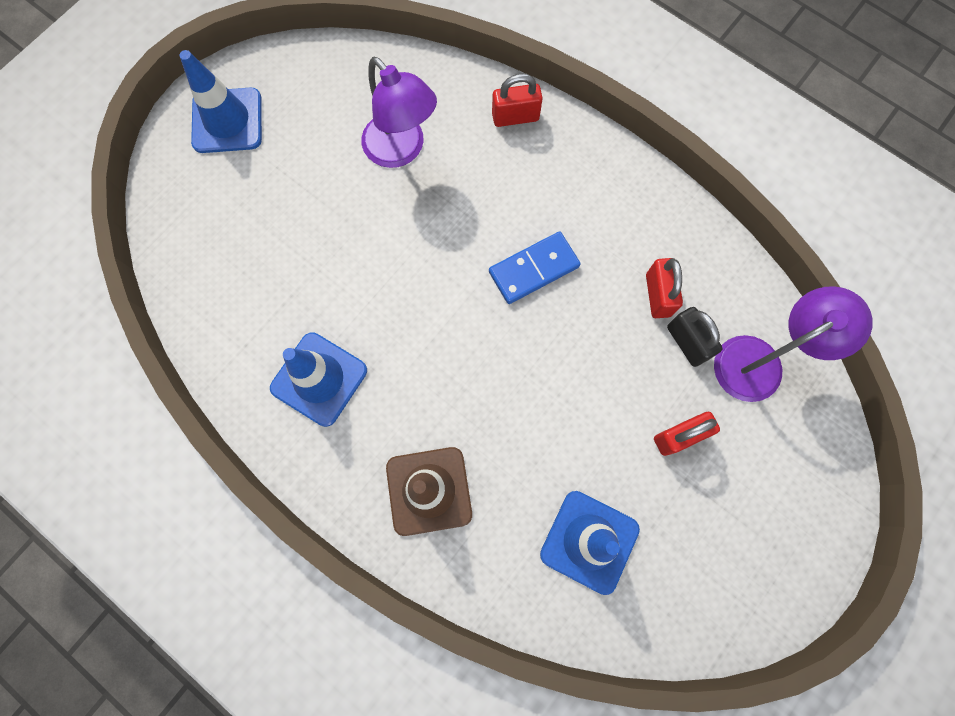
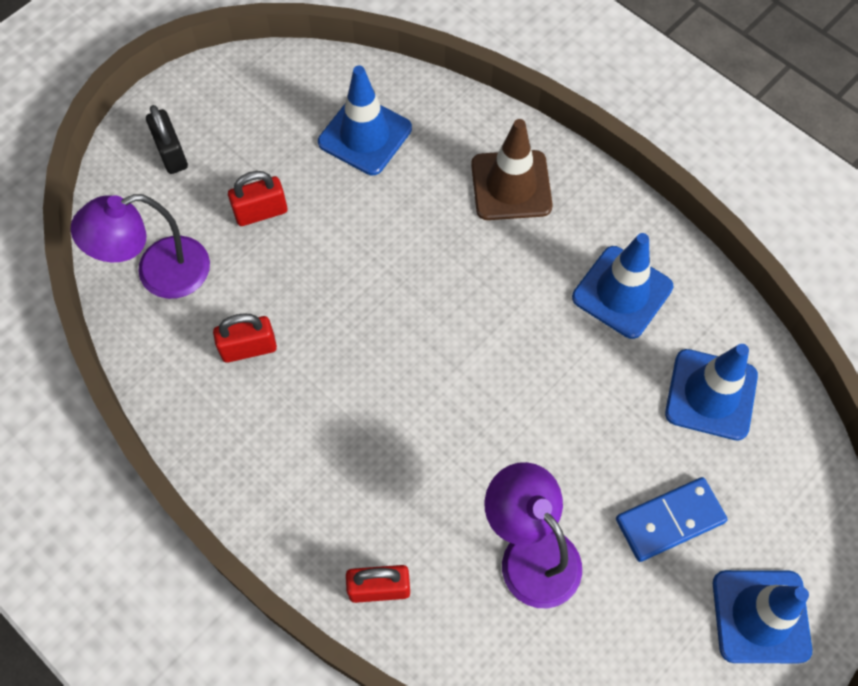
camera: 175 degrees left, 10 degrees down
blue domino [489,231,581,304] -> blue domino moved to [616,477,728,562]
red padlock [646,258,683,318] -> red padlock turned 75 degrees clockwise [213,313,277,363]
black padlock [667,307,723,367] -> black padlock moved to [146,105,188,174]
none -> blue traffic cone [665,344,758,441]

